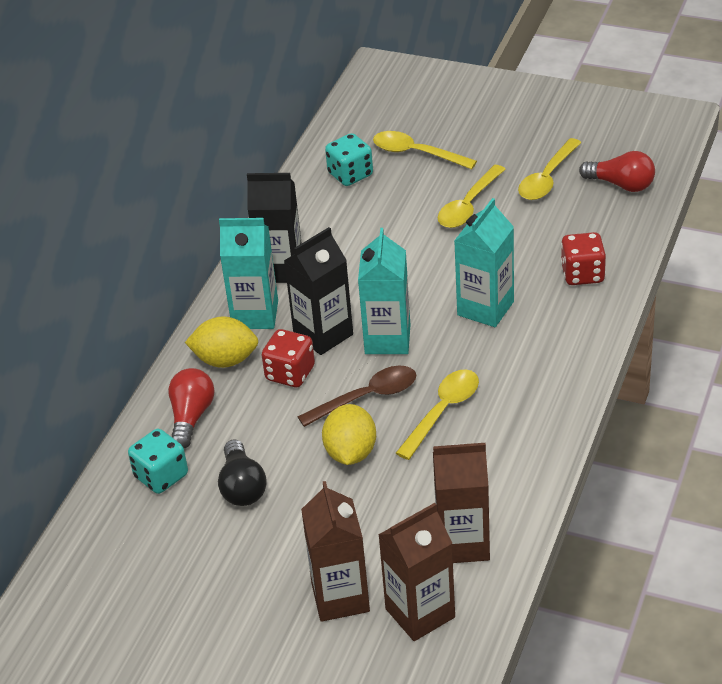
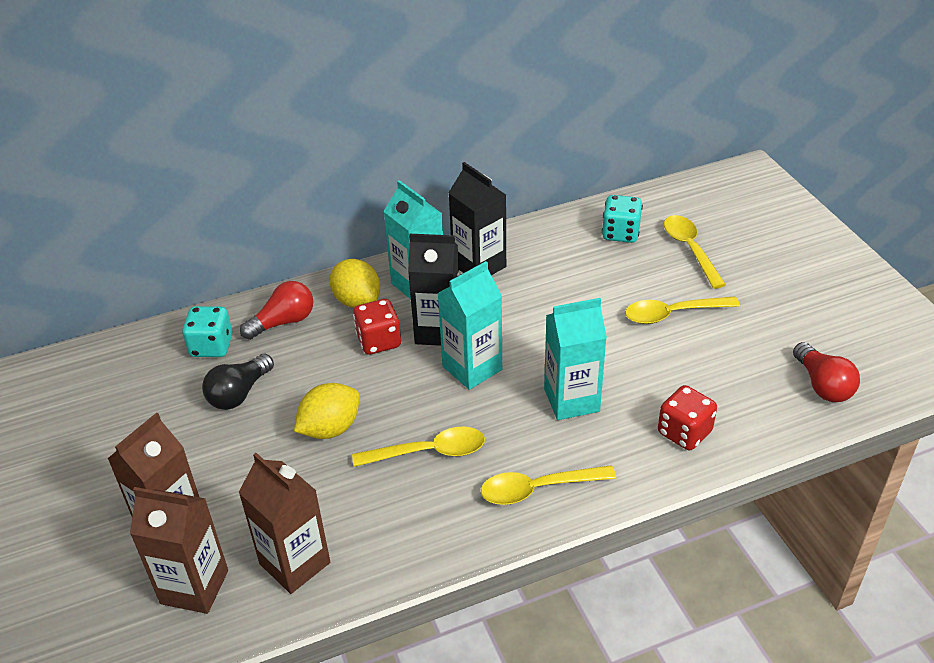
camera: 45 degrees right, 0 degrees up
brown spoon [297,366,416,427] -> none
yellow spoon [518,138,581,200] -> yellow spoon moved to [481,465,616,505]

